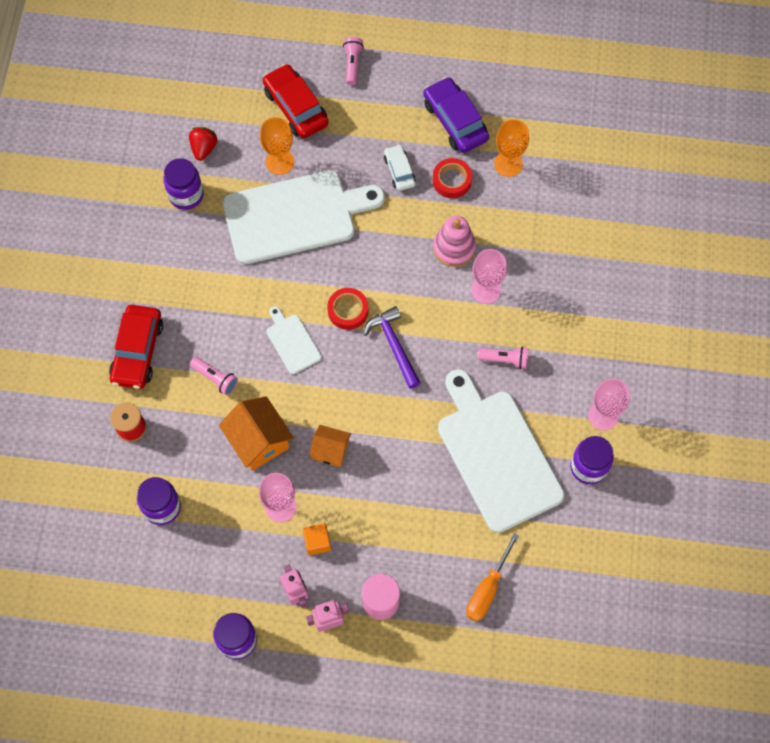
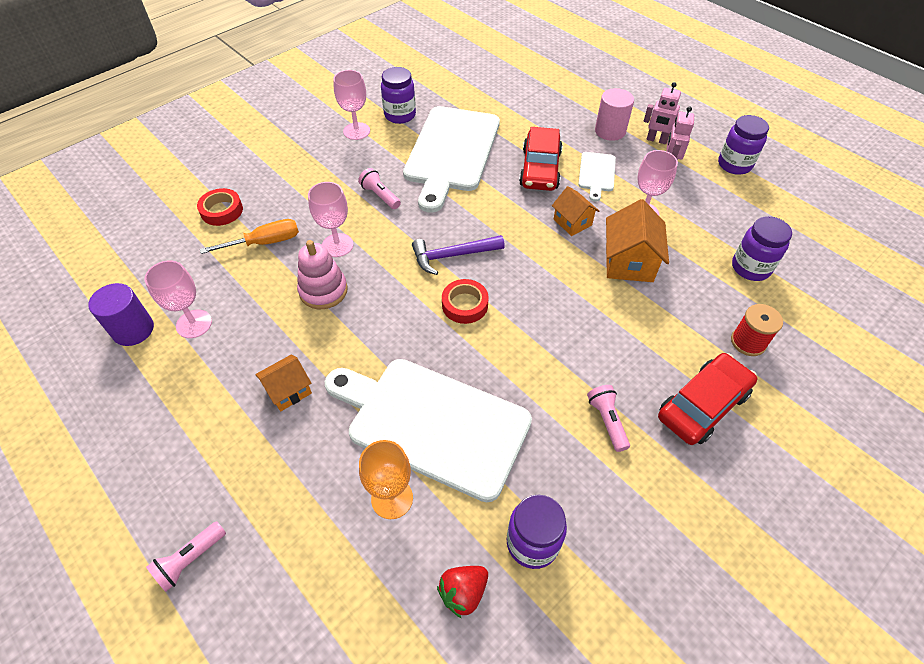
camera: 140 degrees left, 15 degrees down
pink flashlight [190,357,238,395] -> pink flashlight moved to [587,385,630,452]
red car [263,64,329,139] -> red car moved to [519,127,563,191]
white cutting board [266,306,322,374] -> white cutting board moved to [578,152,616,202]
orange cube [303,524,331,555] -> none
purple hammer [363,306,421,389] -> purple hammer turned 60 degrees clockwise [412,235,505,275]
white car [384,144,416,191] -> orange house [255,354,312,411]
purple car [423,77,489,153] -> none
red tape [433,158,472,198] -> red tape moved to [197,188,243,226]
orange screwdriver [466,533,519,622] -> orange screwdriver moved to [200,219,299,254]
orange goblet [494,119,529,177] -> pink goblet [145,260,212,338]
none -> purple cylinder [88,283,154,346]

